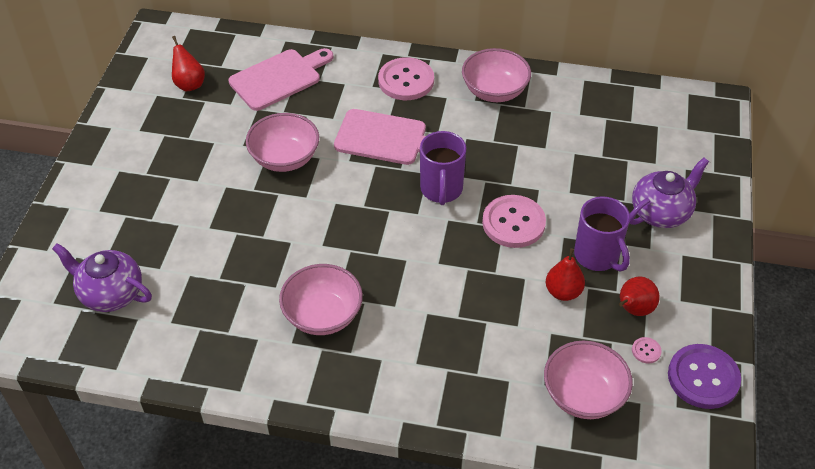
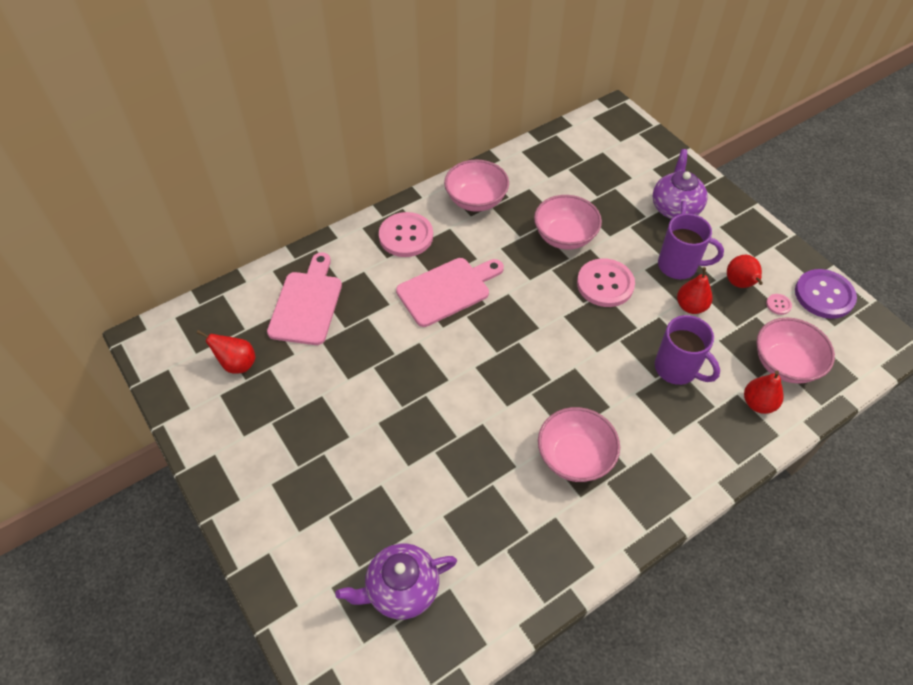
camera: 45 degrees left, 5 degrees up
pink bowl [246,113,319,172] -> pink bowl moved to [534,195,602,250]
purple mug [420,131,466,205] -> purple mug moved to [655,315,720,385]
none -> red pear [744,371,784,414]

